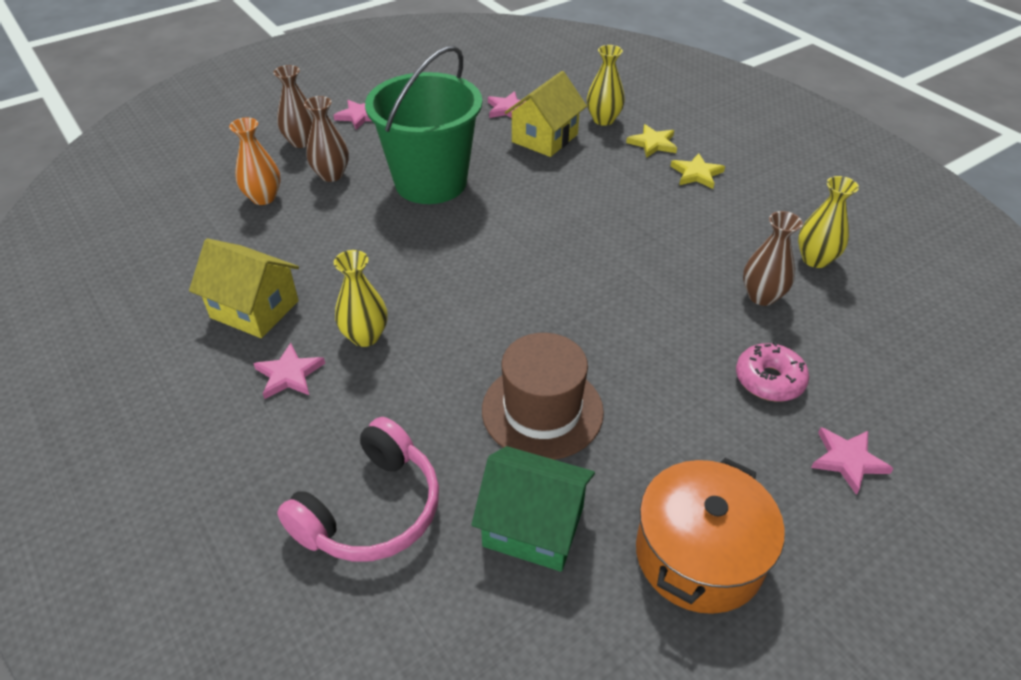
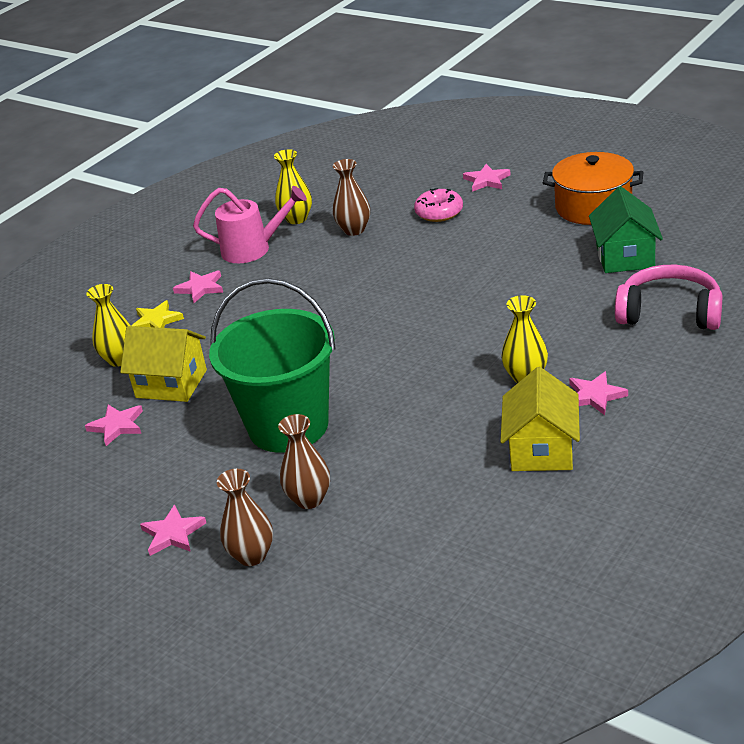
camera: 105 degrees left, 10 degrees down
orange vase [229,117,281,205] -> none
brown hat [482,333,604,460] -> none
yellow star [670,153,725,189] -> pink star [173,270,223,303]
none -> pink watering can [193,186,307,263]

